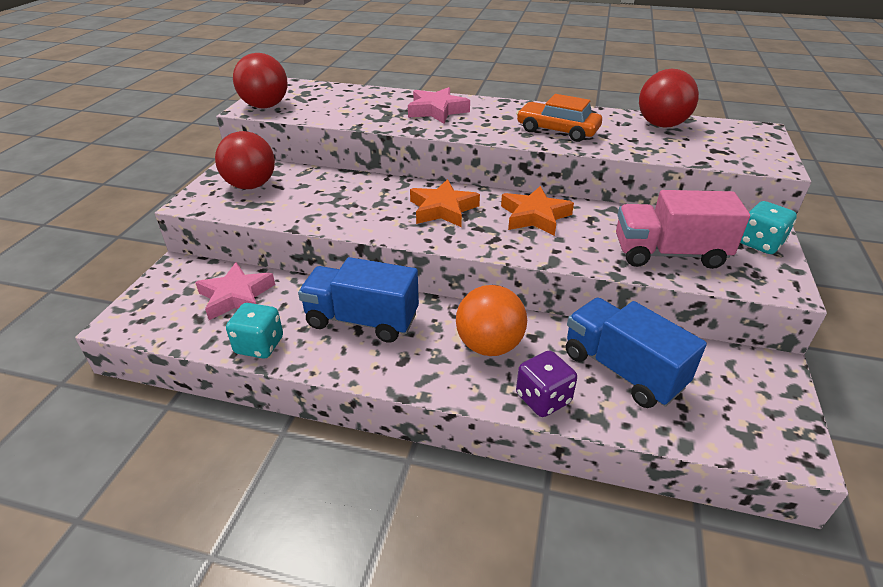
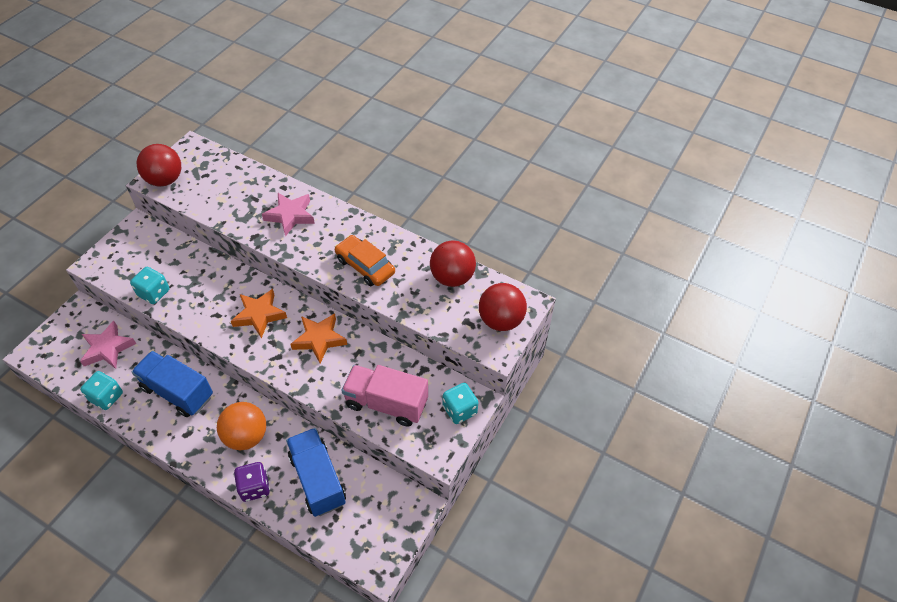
camera: 15 degrees right, 15 degrees up
red ball [215,131,275,189] -> red ball moved to [479,283,527,331]
none -> turquoise dice [130,267,169,304]

